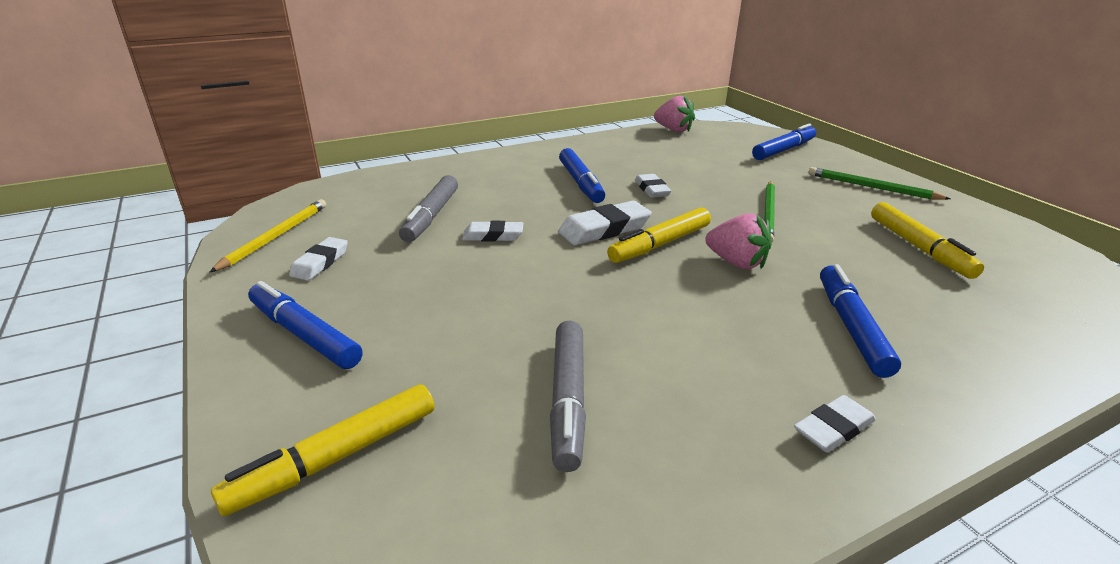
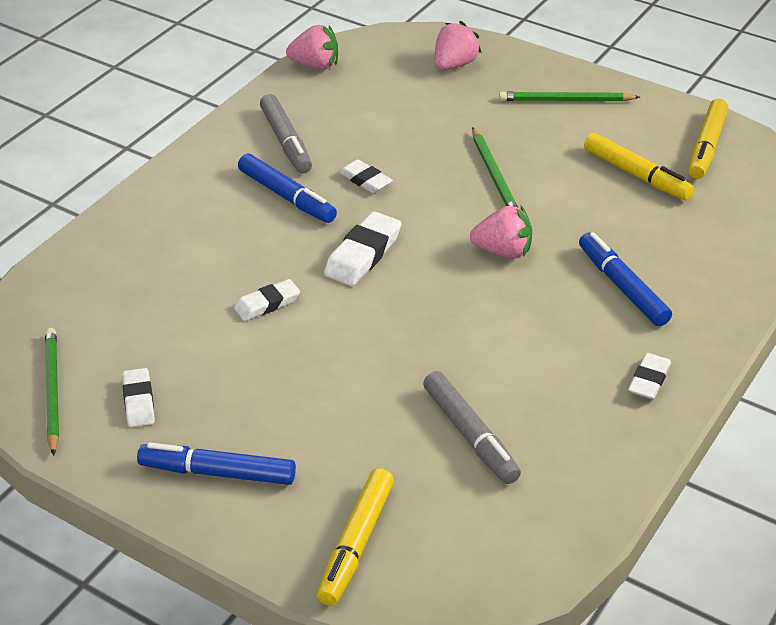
camera: 30 degrees left, 10 degrees up
yellow pencil [209,199,326,273] -> green pencil [45,328,59,456]
grey marker [399,175,458,242] -> grey marker moved to [260,94,312,173]
yellow marker [607,207,711,263] -> yellow marker moved to [688,99,728,179]
blue marker [752,124,816,160] -> pink strawberry [434,21,481,70]

